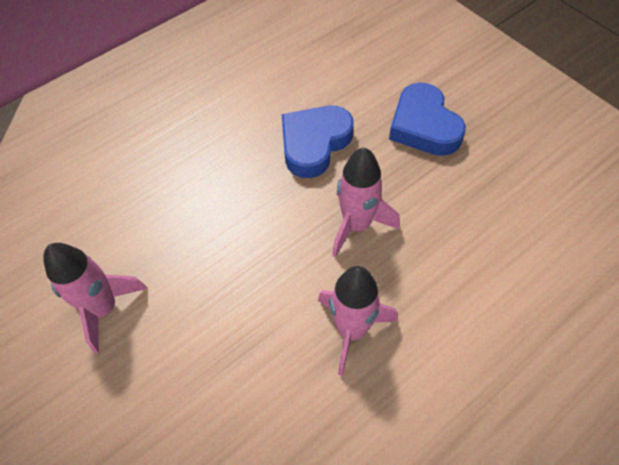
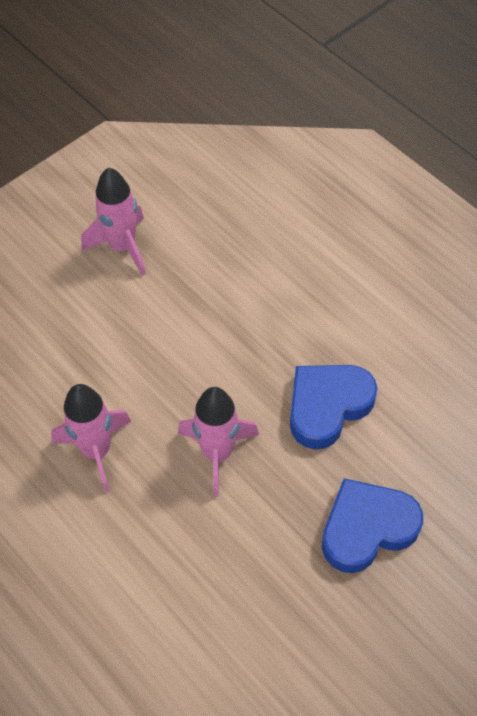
camera: 85 degrees right, 0 degrees up
blue heart [282,106,354,178] -> blue heart turned 75 degrees counterclockwise [290,365,378,449]

